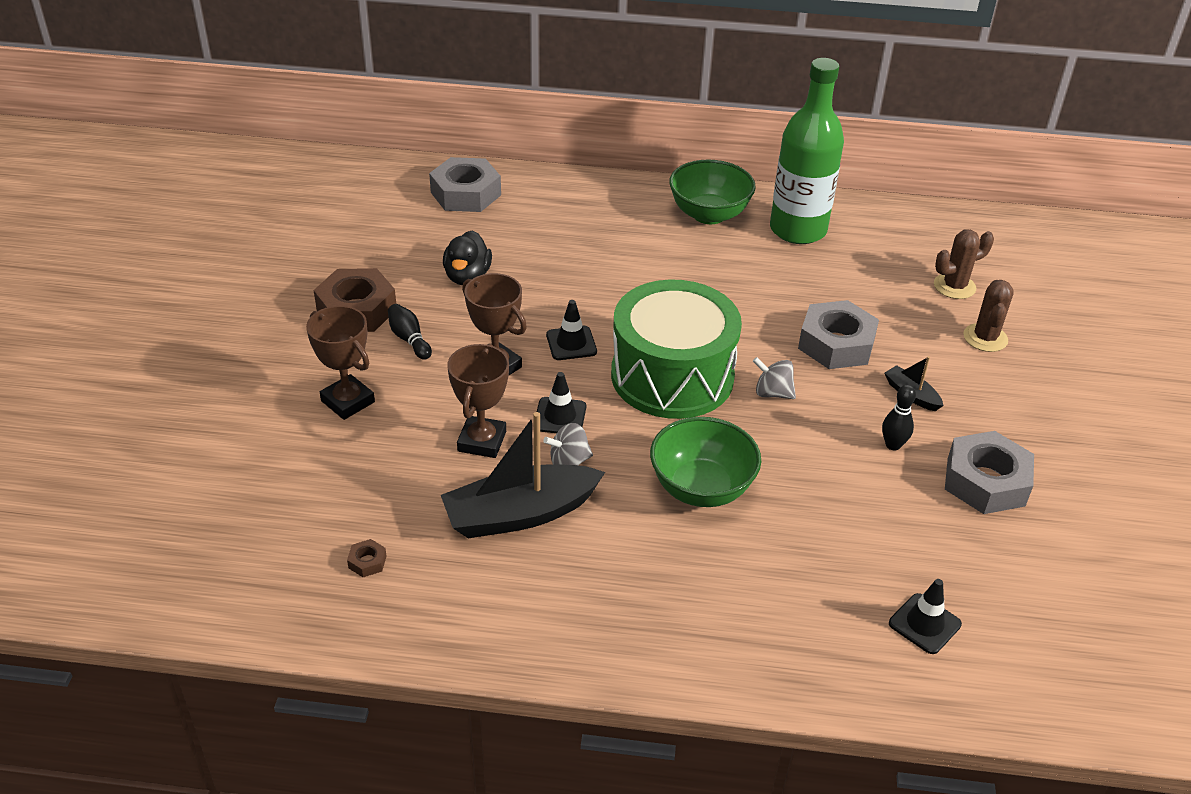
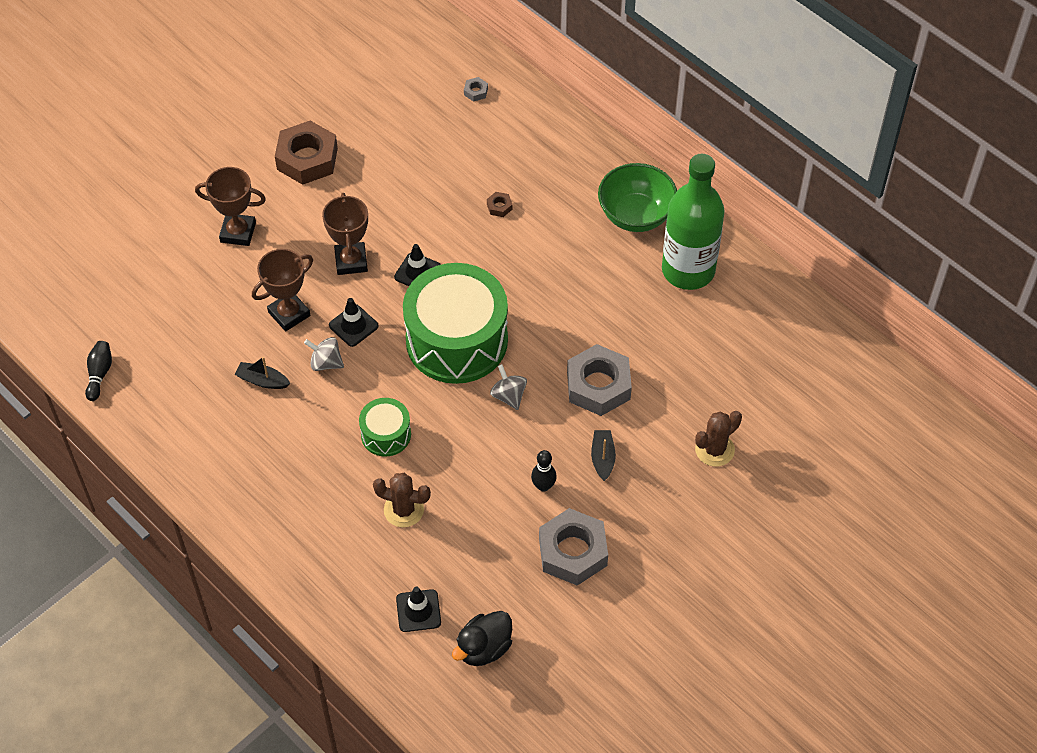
camera: 40 degrees right, 15 degrees up
brown trophy [306,306,375,420] -> brown trophy turned 75 degrees counterclockwise [195,167,266,246]
brown nut [347,539,386,577] -> brown nut moved to [487,192,513,217]
black bowling pin [388,304,432,360] -> black bowling pin moved to [85,341,112,401]
grey nut [429,157,501,212] -> grey nut [464,77,488,102], size x0.40
black boat [441,412,605,538] -> black boat [235,357,290,389], size x0.46
black duck [443,231,492,285] -> black duck moved to [452,611,512,666]
green bowl [650,417,761,507] -> green drum [359,398,411,457]
brown cactus [934,230,994,299] -> brown cactus moved to [373,473,431,527]

